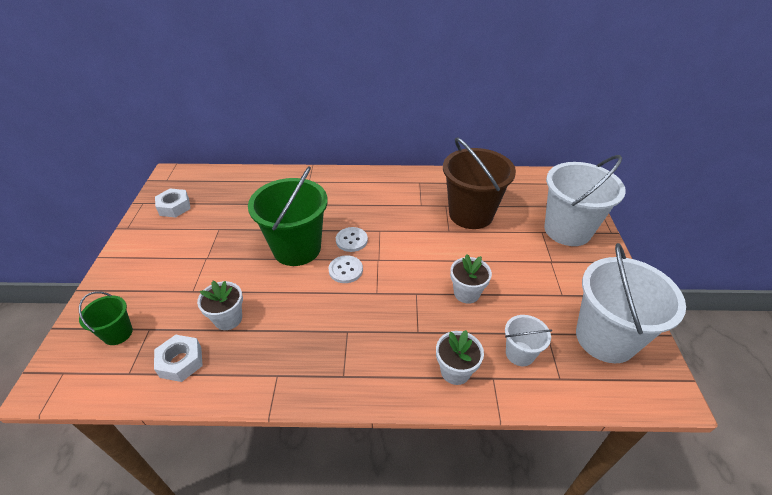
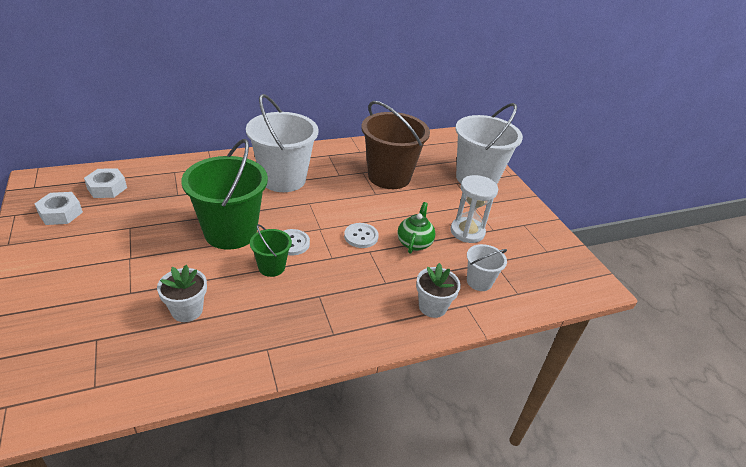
camera: 25 degrees left, 5 degrees down
green bucket [79,291,133,345] -> green bucket moved to [250,224,292,277]
white nut [154,335,203,382] -> white nut moved to [84,168,127,198]
white button [336,227,368,252] -> white button moved to [344,223,379,248]
white flower pot [450,254,492,304] -> green teapot [397,202,436,254]
white bucket [576,243,686,363] -> white bucket moved to [246,94,319,192]
none -> white hourglass [450,175,498,243]

